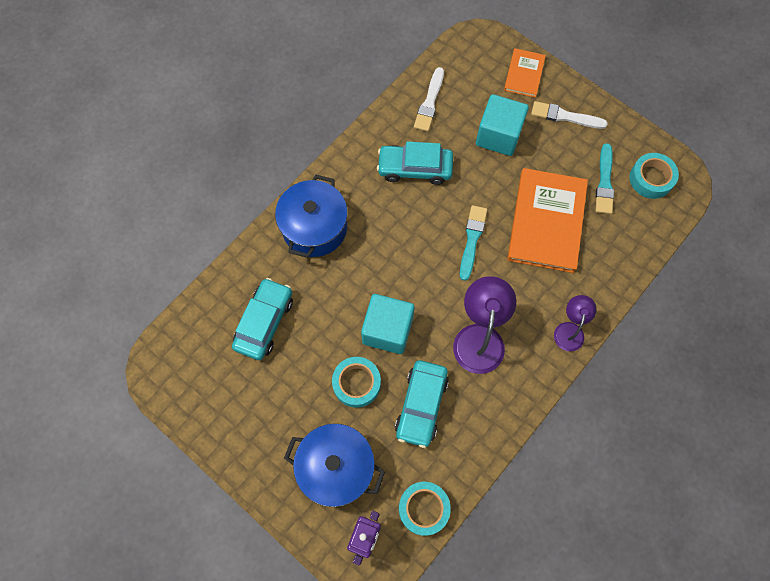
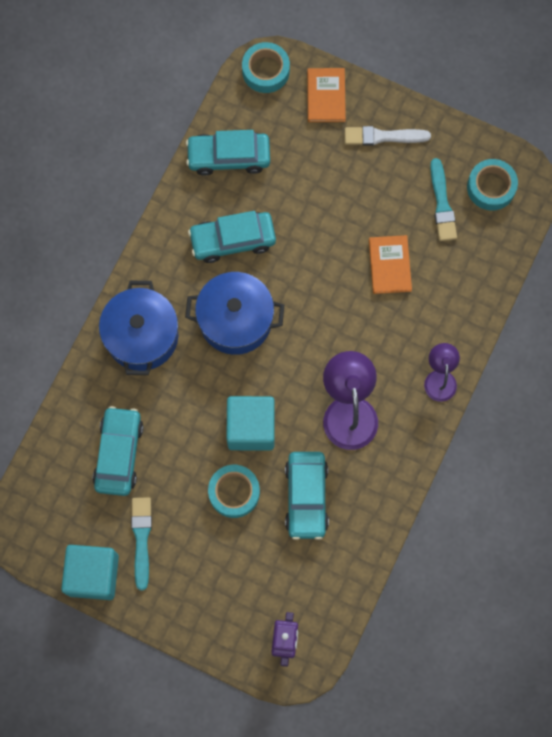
camera: 15 degrees left, 5 degrees up
blue pot [284,424,385,507] -> blue pot moved to [185,272,284,355]
turquoise tape [399,482,451,536] -> turquoise tape moved to [242,42,290,93]
white brush [414,67,444,132] -> turquoise car [186,130,270,176]
turquoise brush [460,205,487,281] -> turquoise brush moved to [131,497,152,590]
turquoise cube [476,94,529,156] -> turquoise cube moved to [61,545,119,600]
orange book [507,168,588,273] -> orange book [369,235,412,294], size x0.53

